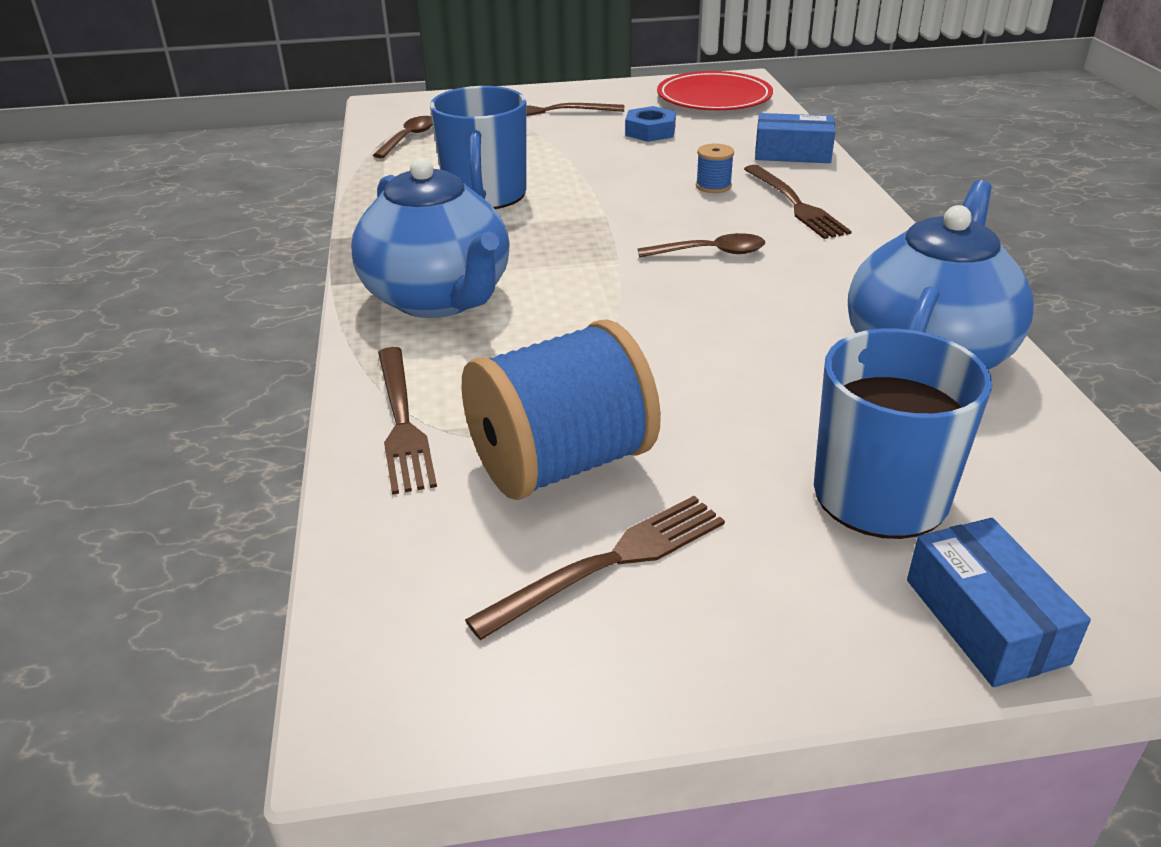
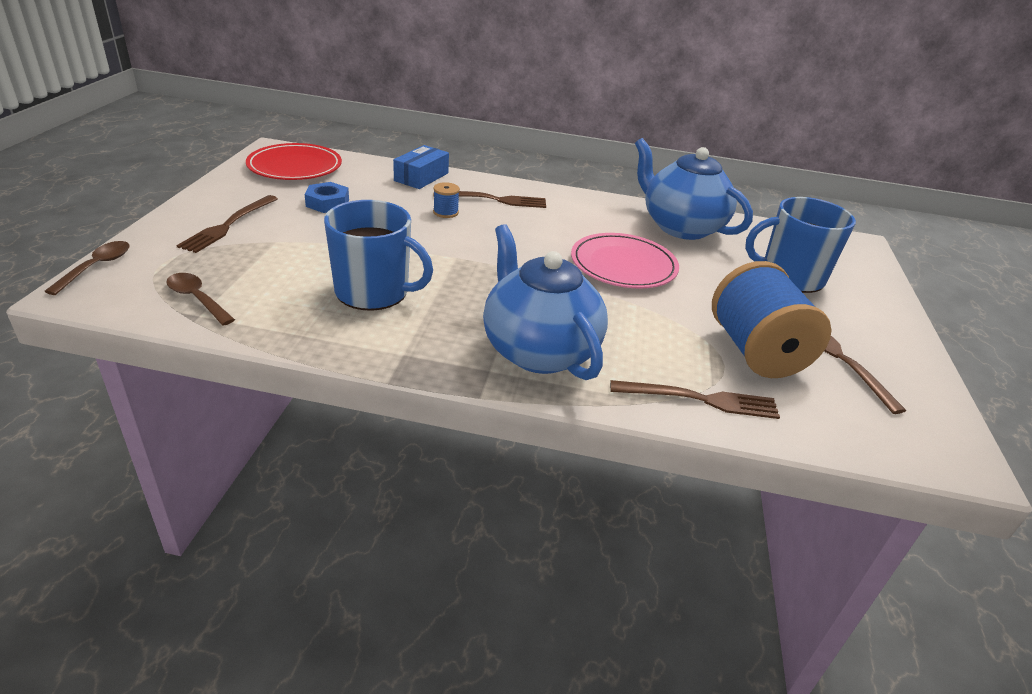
camera: 75 degrees left, 0 degrees up
blue teapot [351,157,510,318] -> blue teapot turned 105 degrees counterclockwise [483,224,608,380]
brown spoon [637,233,765,258] -> brown spoon moved to [44,241,130,295]
blue box [907,518,1091,687] -> none
none -> pink plate [571,233,679,289]

